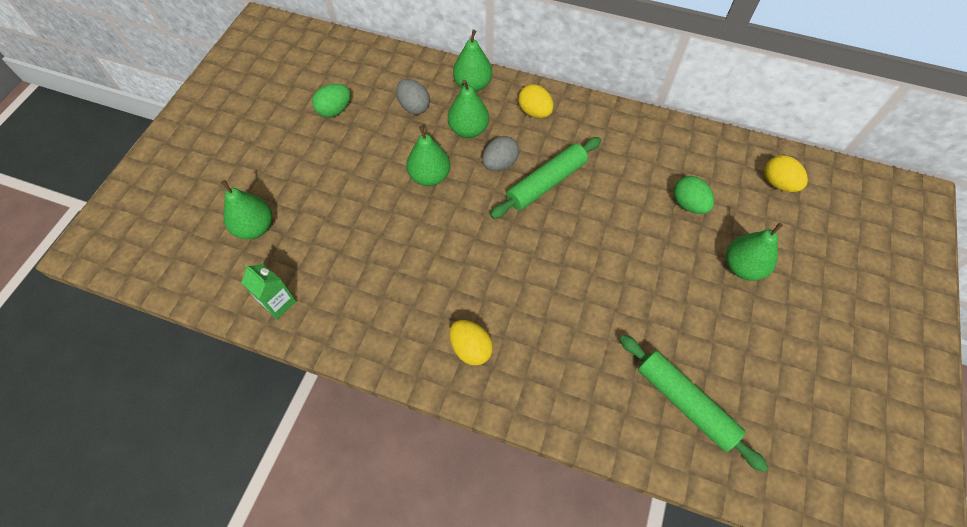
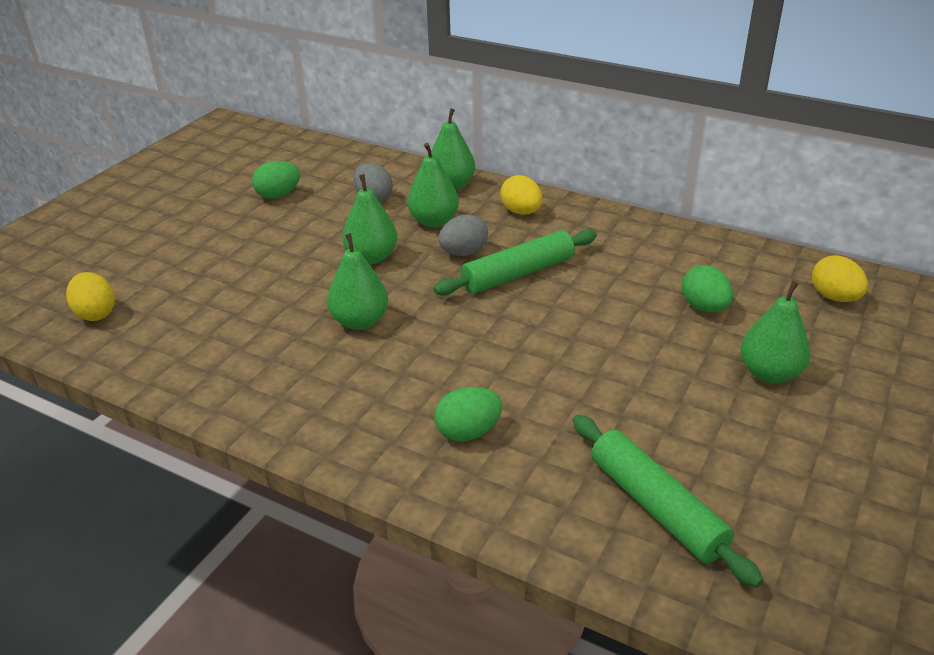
camera: 10 degrees right, 25 degrees down
green pear [221,180,272,239] -> green pear moved to [327,233,388,330]
green carton [241,264,296,319] -> none
yellow egg [449,320,493,365] -> yellow egg moved to [66,272,115,321]
none -> green egg [434,387,503,442]

